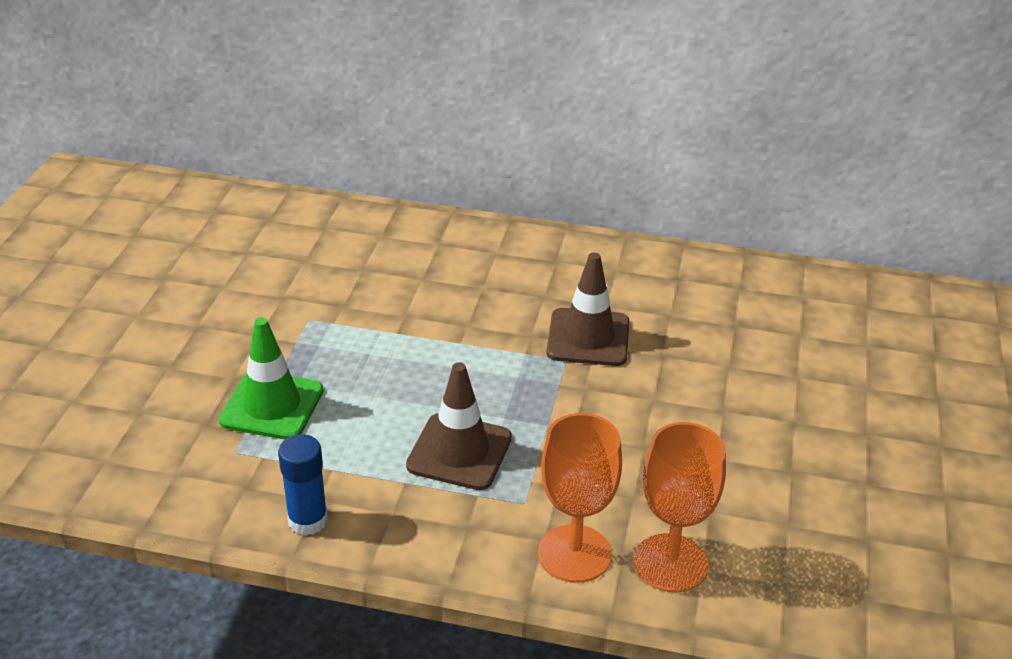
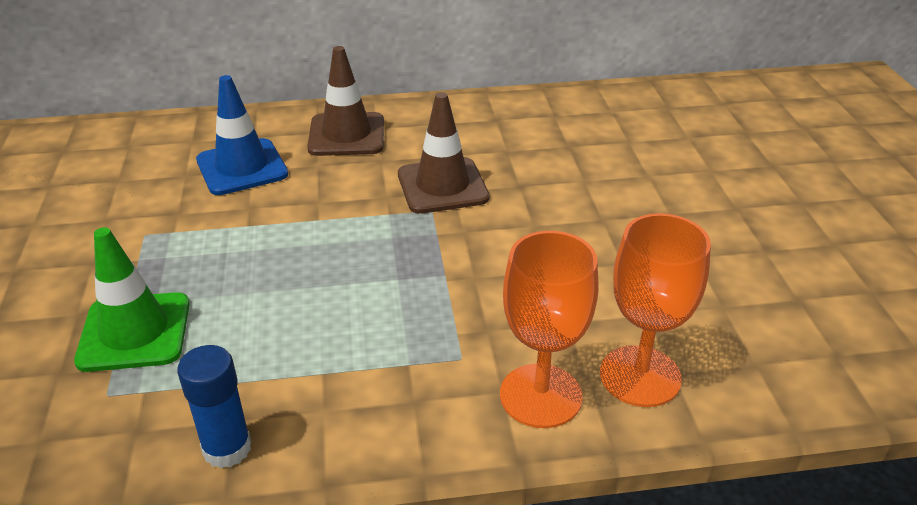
camera: 20 degrees left, 0 degrees up
brown traffic cone [406,362,512,490] -> brown traffic cone moved to [307,46,384,156]
none -> blue traffic cone [196,75,288,195]

